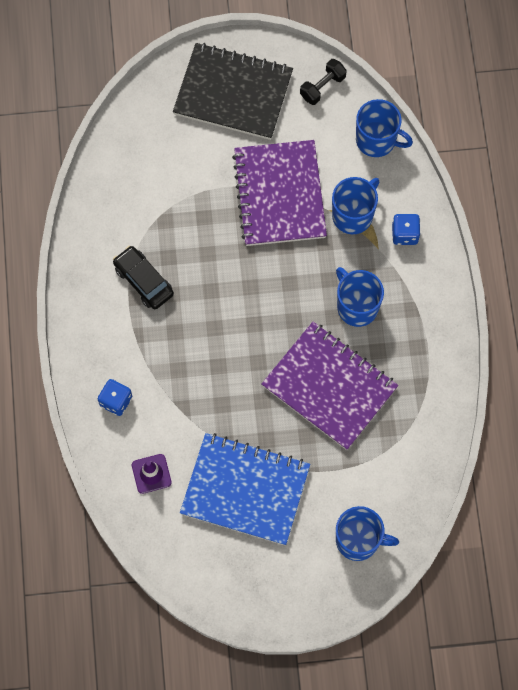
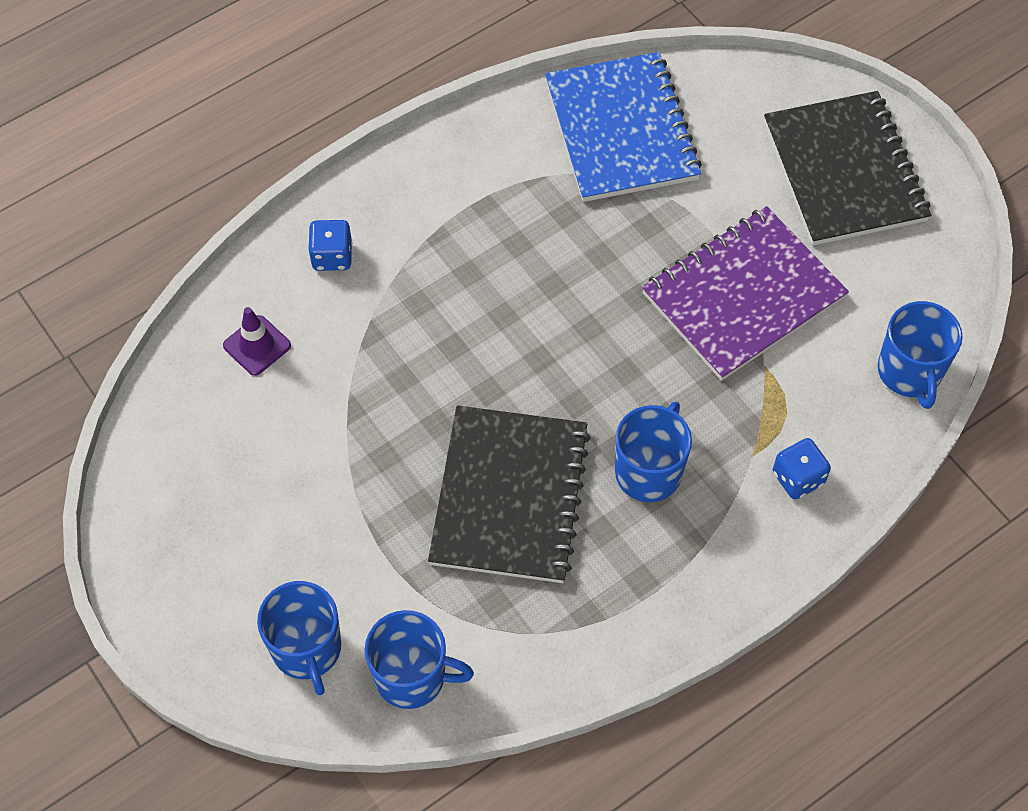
camera: 60 degrees right, 10 degrees down
black car [113,246,174,309] -> none
blue notebook [180,433,310,545] -> blue notebook moved to [545,52,702,202]
purple notebook [261,322,398,450] -> black notebook [428,405,590,583]
black dumbbell [300,59,347,105] -> none
blue mug [332,177,379,234] -> blue mug moved to [364,610,474,709]

